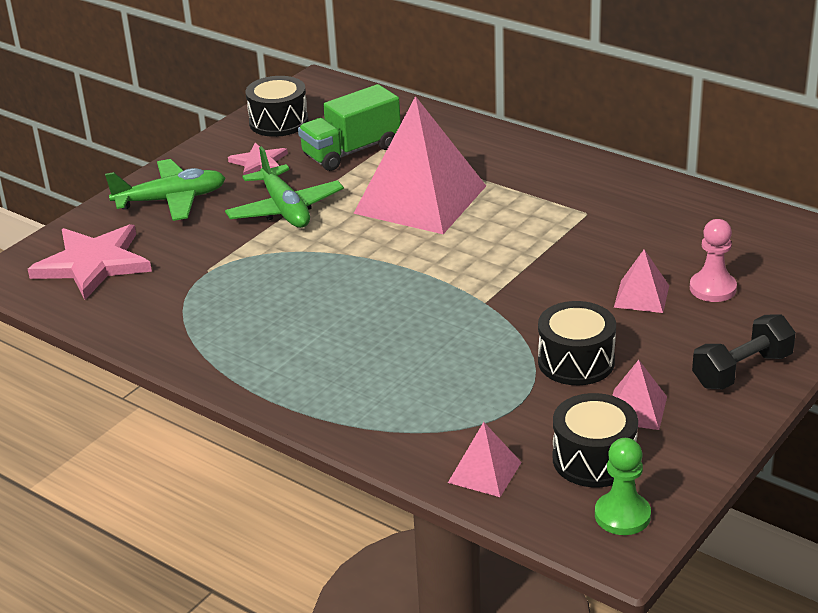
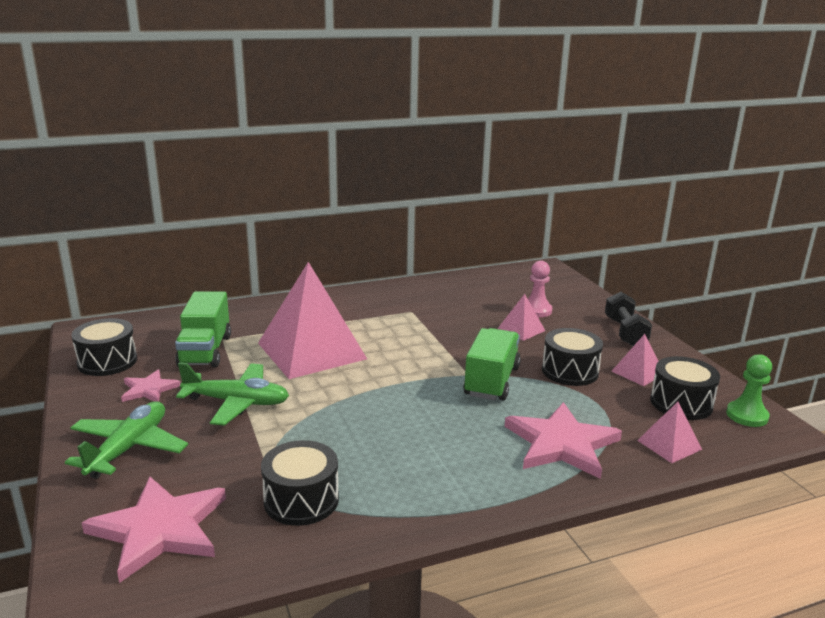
camera: 60 degrees left, 10 degrees down
none -> black drum [261,440,339,526]
none -> green truck [463,328,521,401]
none -> pink star [505,402,622,479]

